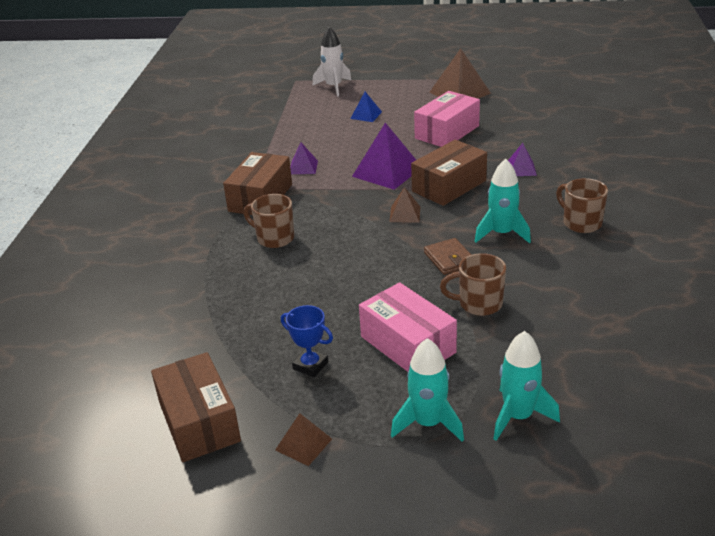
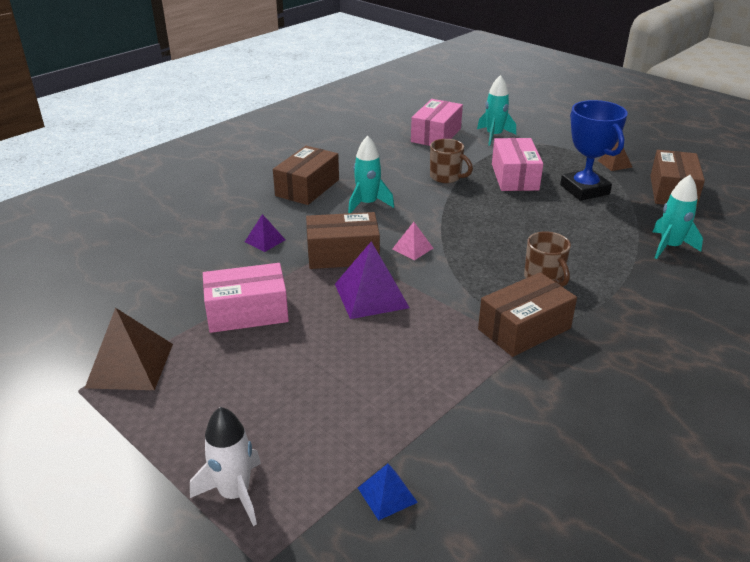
camera: 145 degrees left, 0 degrees up
blue trophy [281,305,333,377] -> blue trophy [560,100,628,201], size x1.93
purple pyramid [290,142,318,174] -> none
blue pyramid [350,92,382,122] -> blue pyramid moved to [358,464,418,521]
brown pyramid [389,187,420,222] -> pink pyramid [392,222,433,260]
turquoise rocket [391,338,464,442] -> turquoise rocket moved to [653,175,703,259]
brown wallet [424,238,471,275] -> none
brown mug [556,178,608,233] -> brown box [273,146,339,205]
none -> pink box [411,99,463,146]

